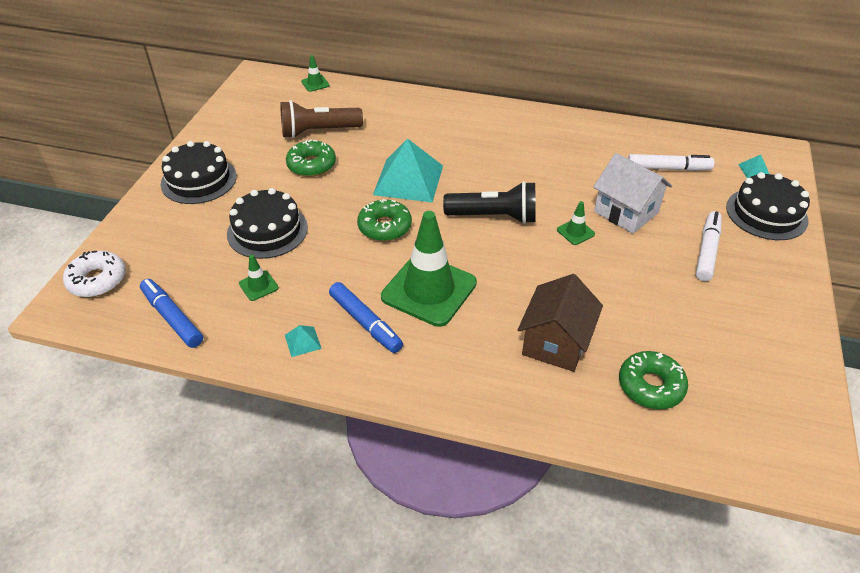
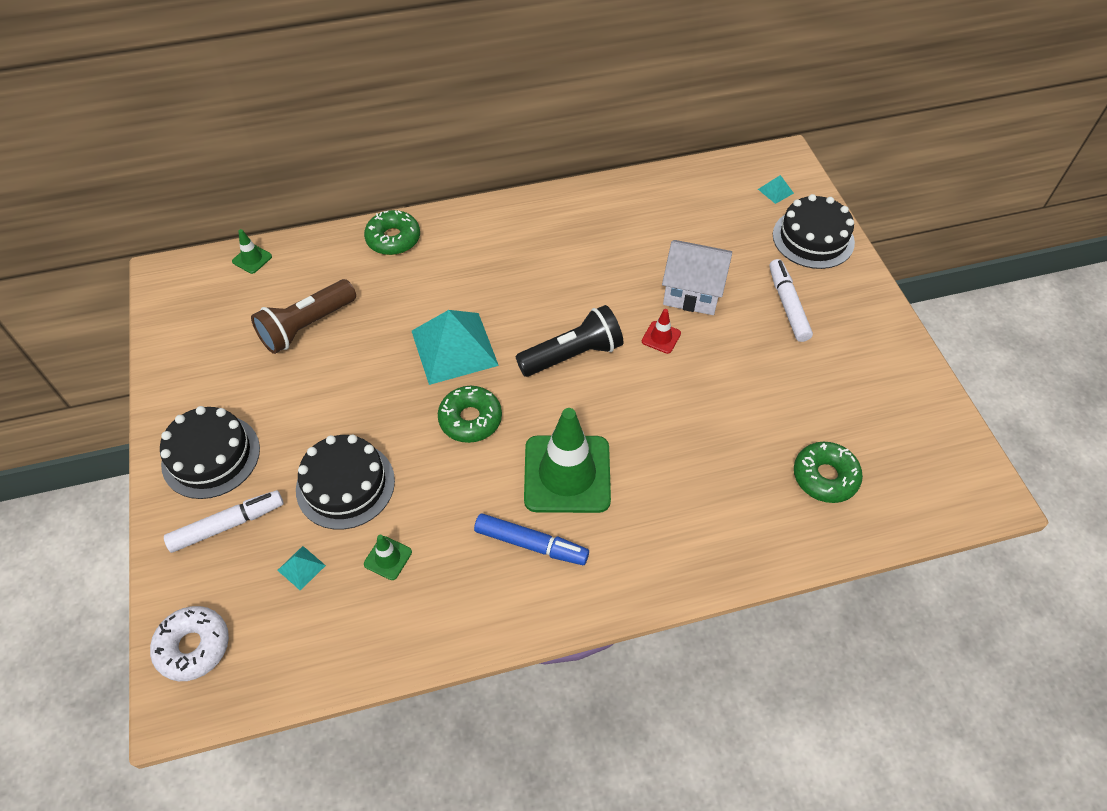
camera: 30 degrees left, 10 degrees up
blue marker [140,279,203,348] -> none
turquoise pyramid [285,325,322,357] -> turquoise pyramid moved to [277,546,326,591]
green donut [286,139,336,177] -> green donut moved to [364,210,420,255]
brown house [518,274,603,372] -> none
green traffic cone [557,201,595,245] -> red traffic cone [642,309,681,354]
white marker [628,154,714,171] -> white marker moved to [164,490,284,553]

